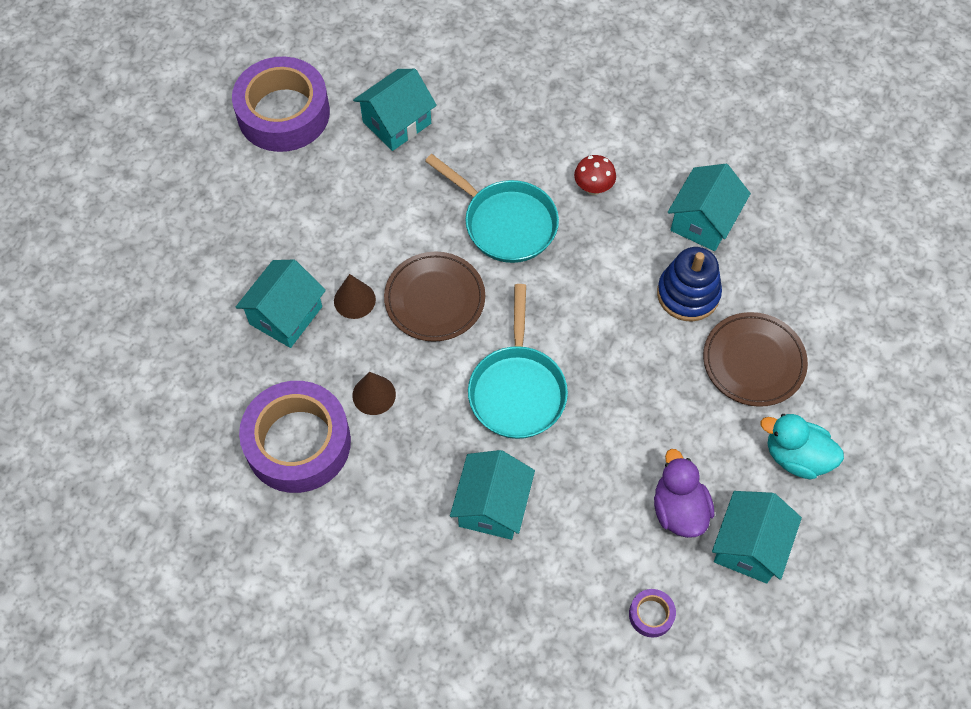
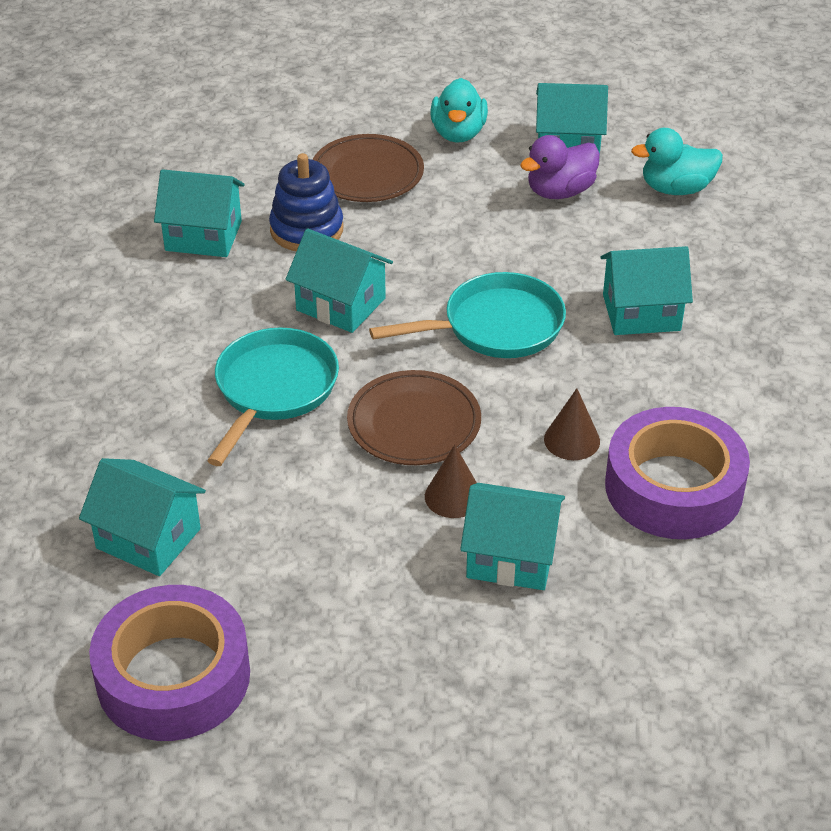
camera: 110 degrees left, 20 degrees down
red mushroom [574,155,616,195] -> none
purple tape [629,589,676,637] -> turquoise duck [631,128,723,195]
none -> turquoise house [286,228,393,333]

